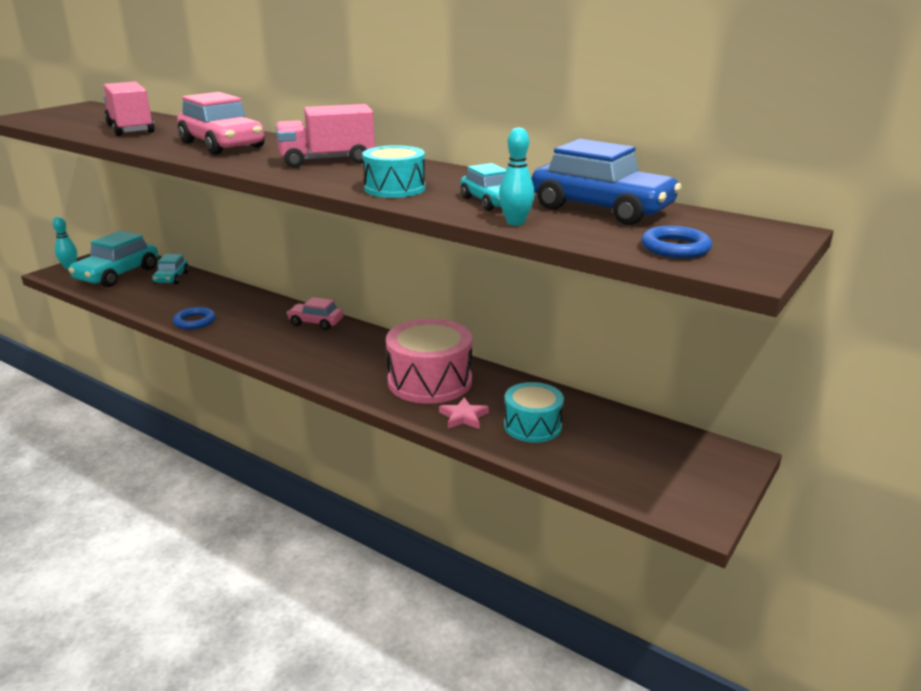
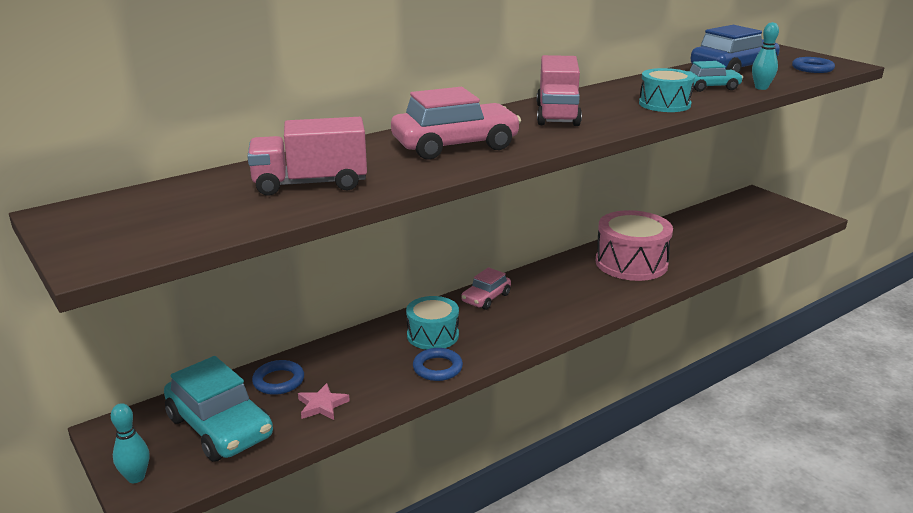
camera: 70 degrees left, 0 degrees up
turquoise car [152,254,189,284] -> blue ring [252,360,304,395]
pink star [439,397,489,429] -> pink star moved to [298,383,350,420]
turquoise drum [504,382,564,443] -> turquoise drum moved to [406,296,459,350]

